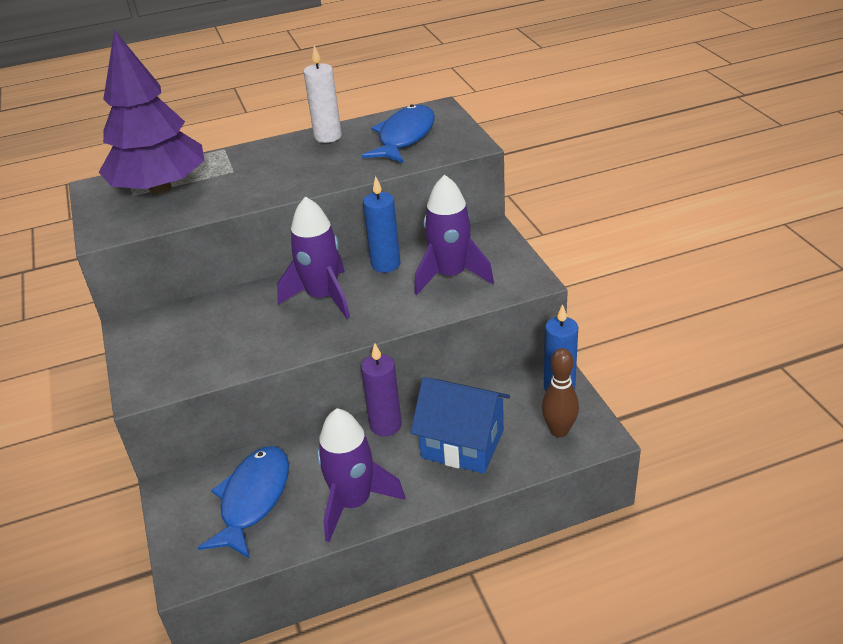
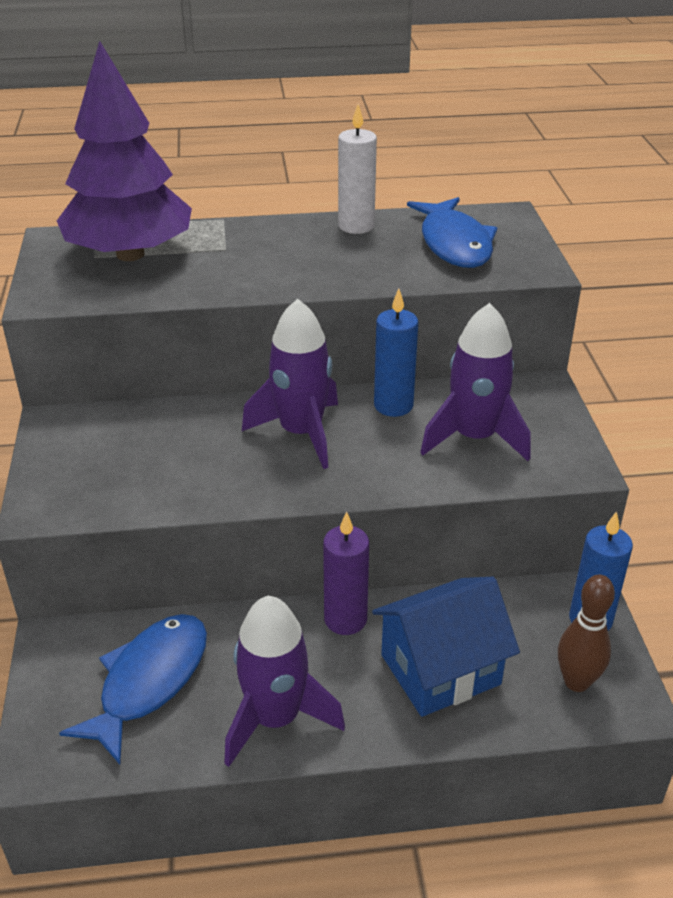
camera: 10 degrees right, 0 degrees up
blue fish [361,104,435,163] -> blue fish turned 135 degrees clockwise [407,197,497,268]
blue house [410,377,510,474] -> blue house turned 60 degrees counterclockwise [372,577,520,717]

